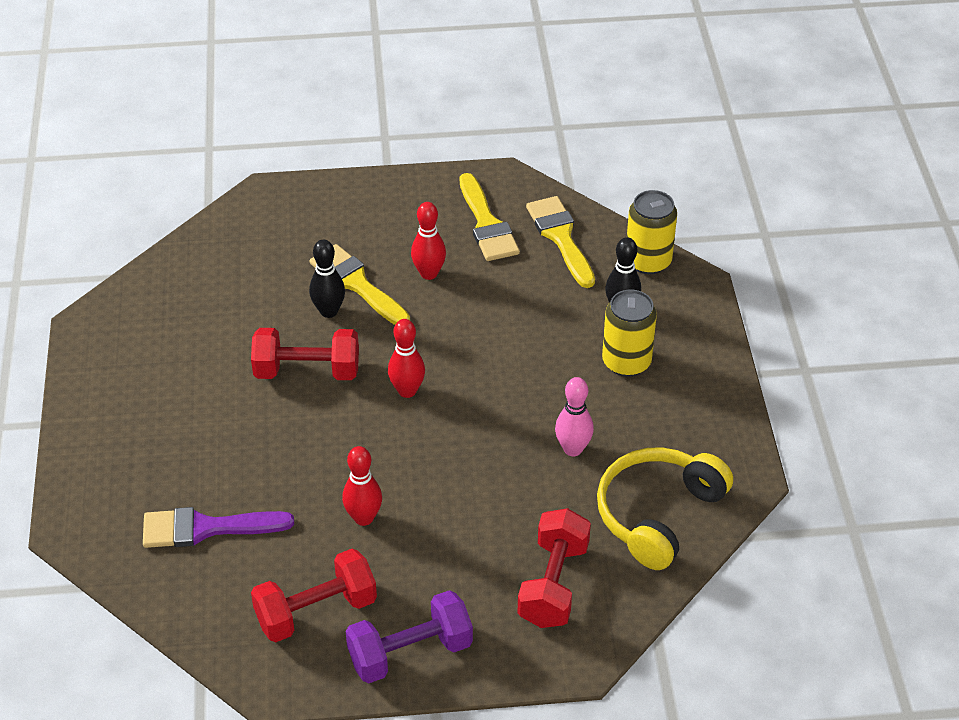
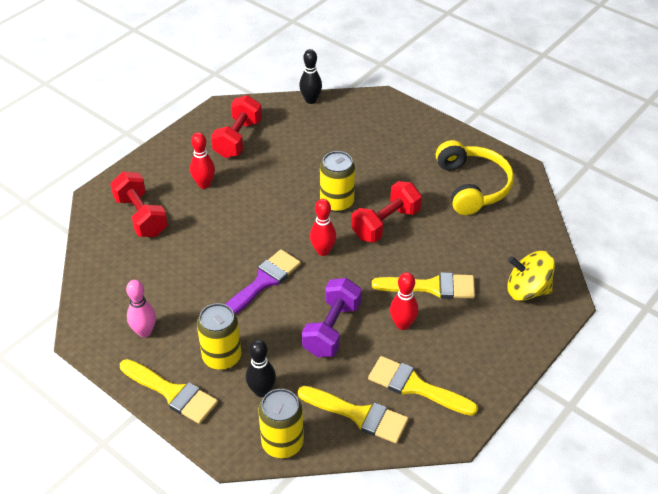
camera: 135 degrees right, 0 degrees up
purple brush [143,507,294,548] -> purple brush moved to [225,250,301,314]
black bowling pin [309,240,345,318] -> black bowling pin moved to [299,49,322,104]
red bowling pin [342,446,382,526] -> red bowling pin moved to [190,132,215,189]
purple dumbbell [346,590,473,683] -> purple dumbbell moved to [302,278,362,357]
pink bowling pin [555,377,594,456] -> pink bowling pin moved to [126,280,156,337]
yellow headphones [597,447,733,570] -> yellow headphones moved to [436,140,514,215]
none -> yellow brush [120,359,218,424]
none -> yellow can [320,151,355,212]
none -> yellow spinning top [507,251,555,301]

